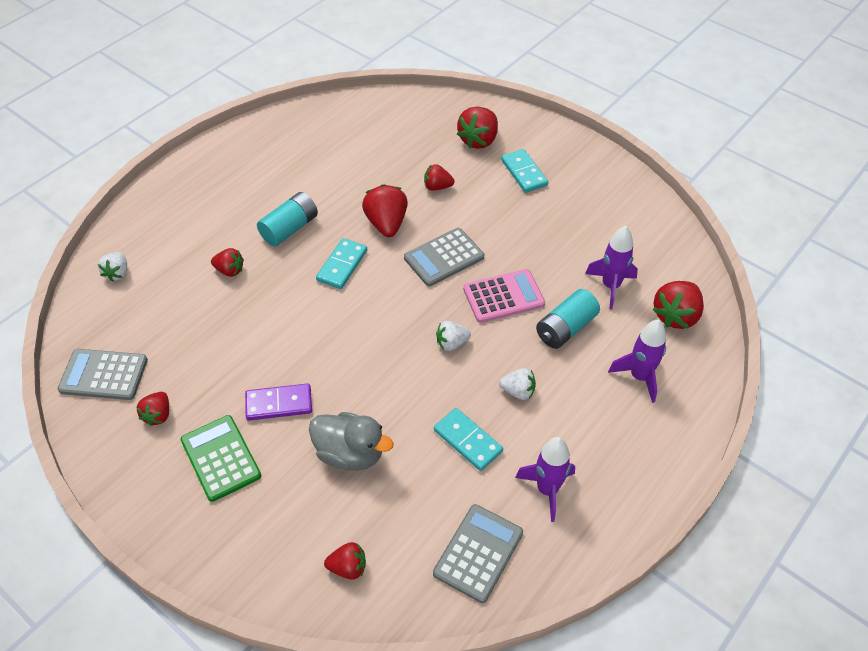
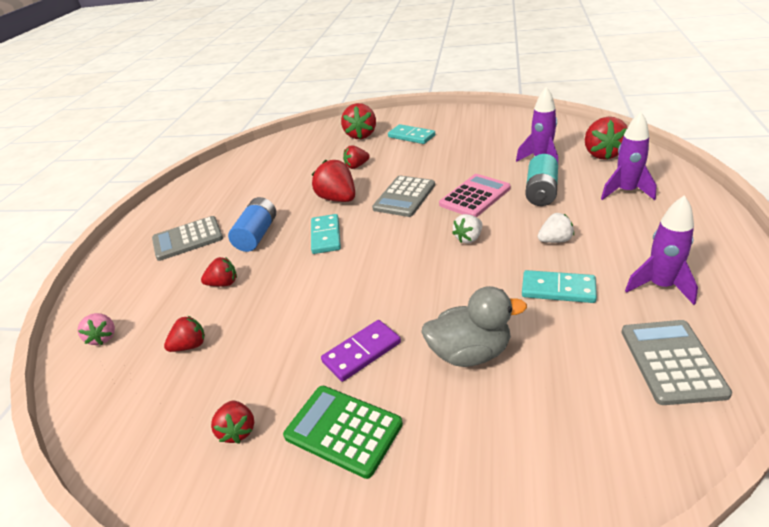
camera: 25 degrees left, 15 degrees down
grey calculator [58,349,148,400] -> grey calculator moved to [152,216,223,261]
white strawberry [98,252,127,282] -> pink strawberry [77,313,115,345]
turquoise battery [257,192,318,246] -> blue battery [228,197,276,252]
red strawberry [324,542,366,580] -> red strawberry moved to [164,316,205,352]

